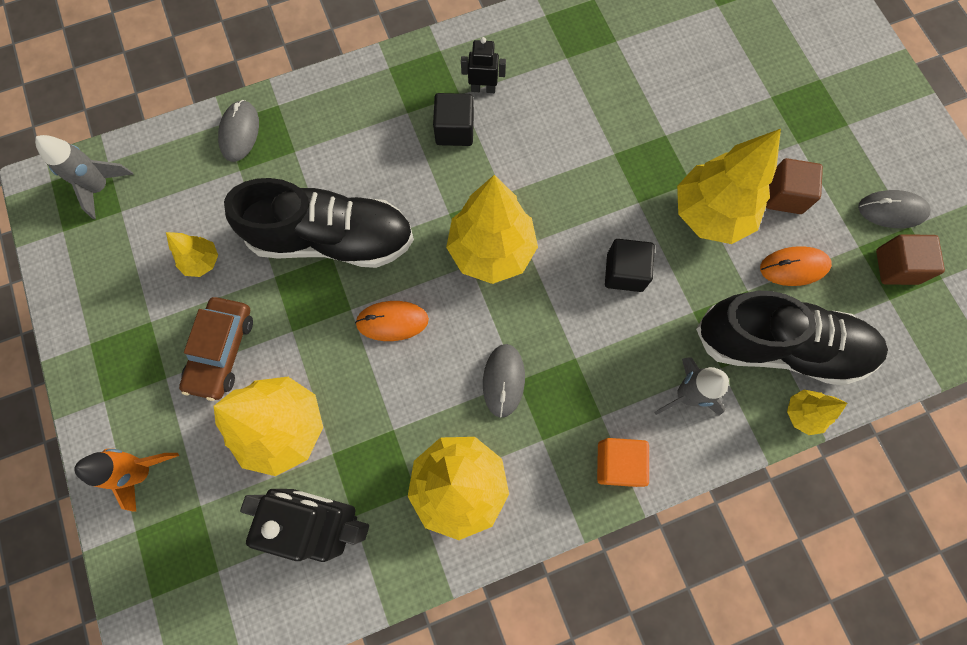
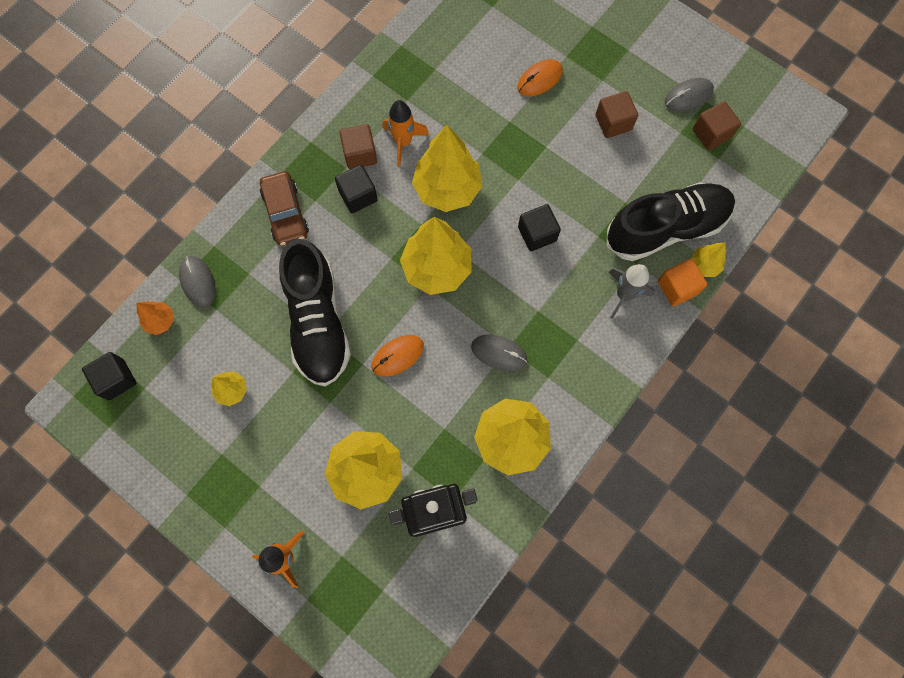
camera: 30 degrees left, 0 degrees up
grey rocket [35,135,133,219] -> black cube [82,352,137,400]
brown car [179,297,253,401] -> brown car moved to [260,171,309,246]
black shoe [224,178,414,268] -> black shoe turned 105 degrees clockwise [279,239,351,387]
black robot [461,37,506,93] -> brown cube [339,124,377,169]
grey mouse [483,344,525,418] -> grey mouse turned 45 degrees counterclockwise [471,334,527,371]
orange cube [597,438,649,487] -> orange cube moved to [658,259,707,306]
yellow tree [677,129,781,244] -> yellow tree moved to [412,125,482,212]
orange mouse [760,246,832,286] -> orange mouse moved to [517,59,563,96]
none -> orange tree [137,301,174,335]
none -> orange rocket [382,100,429,167]

